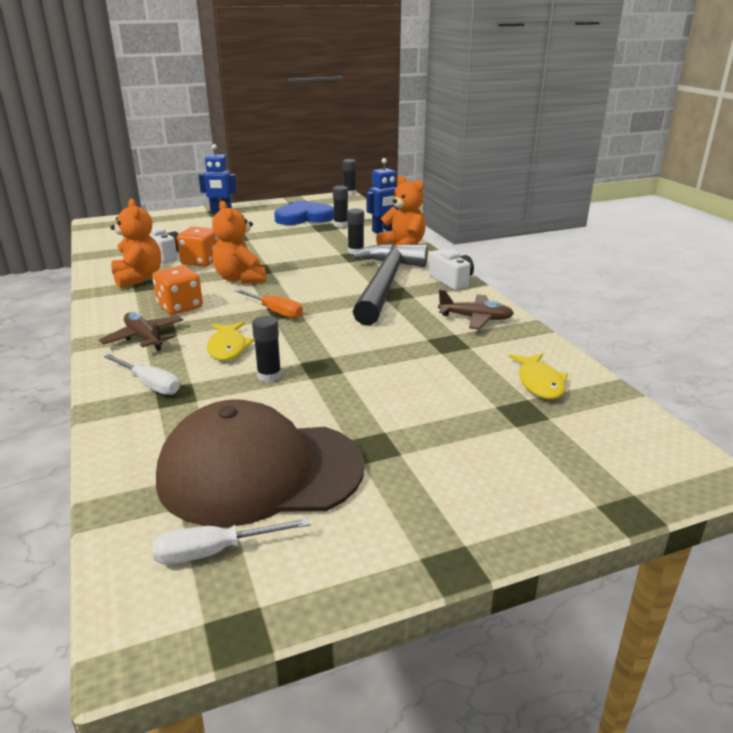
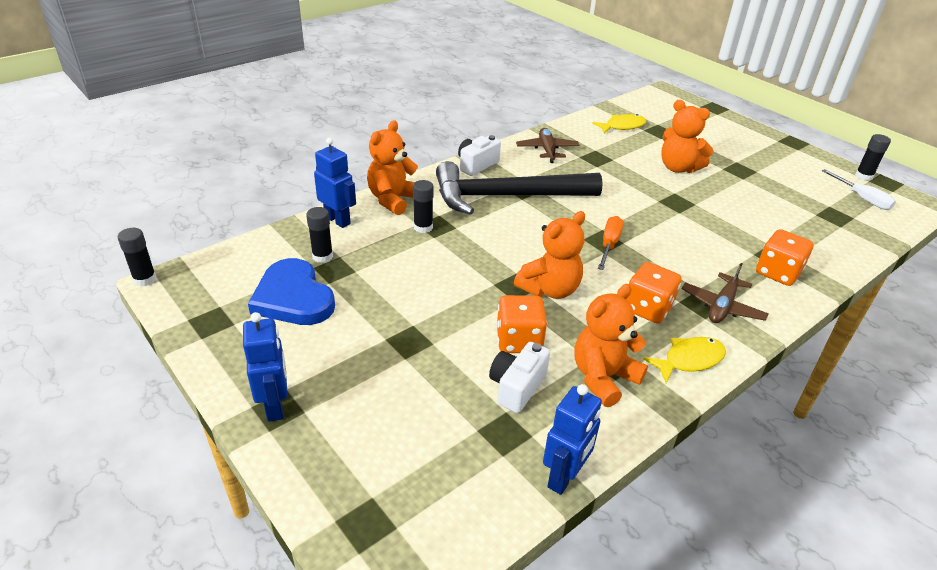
camera: 110 degrees left, 10 degrees up
white screwdriver [104,354,180,395] -> orange dice [756,229,814,286]
brown cap [156,399,365,527] -> none
yellow fish [207,322,254,361] -> yellow fish moved to [643,337,726,383]
black glue stick [252,316,282,382] -> black glue stick moved to [855,134,891,181]
none -> blue robot [543,384,602,495]
none -> orange teddy bear [661,100,713,173]

